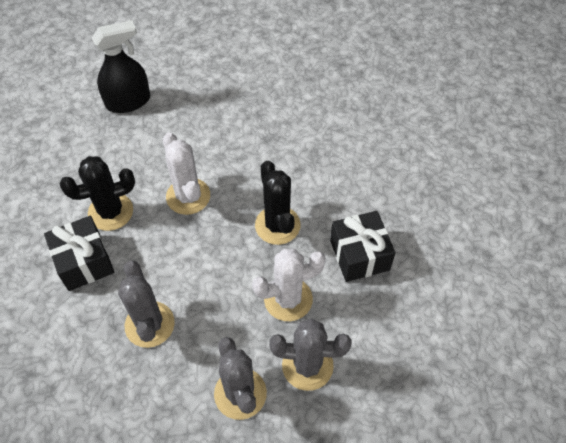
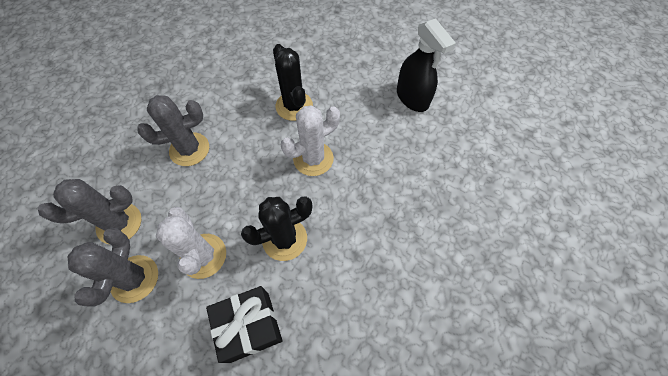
camera: 85 degrees right, 5 degrees up
black gift [44,216,114,291] -> none

